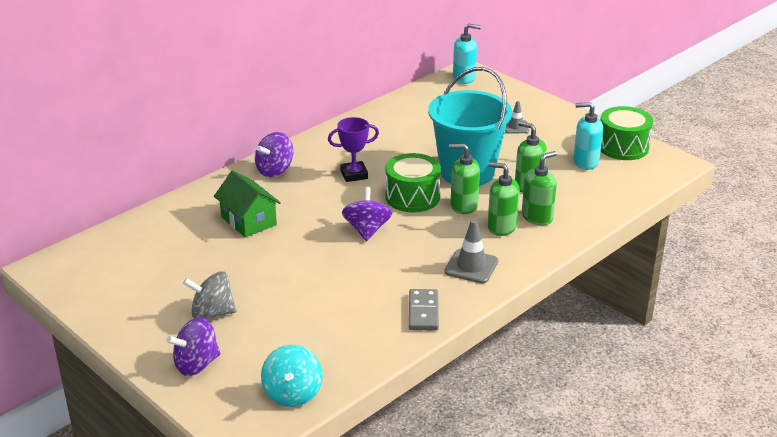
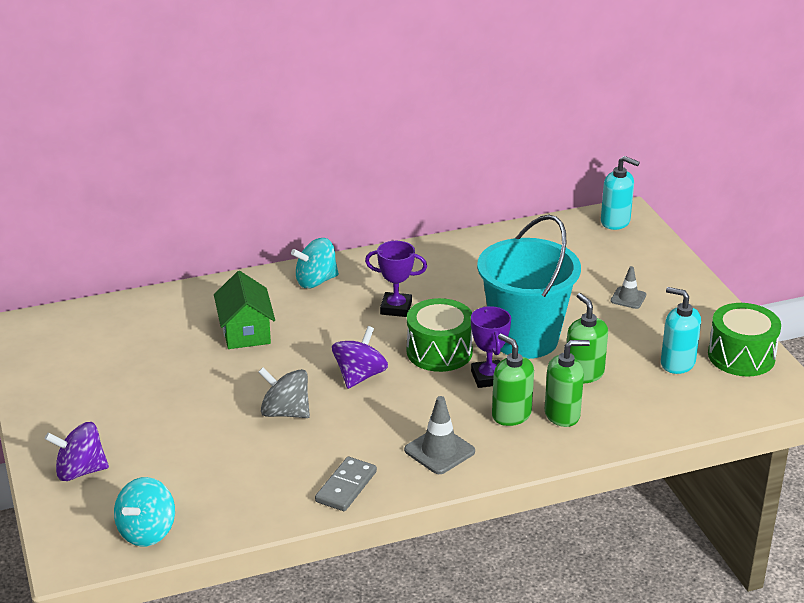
camera: 25 degrees right, 0 degrees up
grey spinning top [183,271,236,319] -> grey spinning top moved to [258,367,310,418]
purple spinning top [255,132,293,177] -> turquoise spinning top [291,238,339,288]
green soap dispenser [449,143,480,214] -> purple trophy [471,306,511,388]

